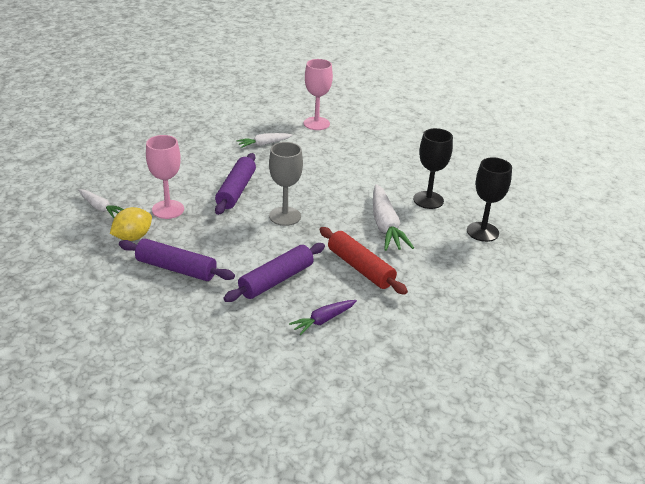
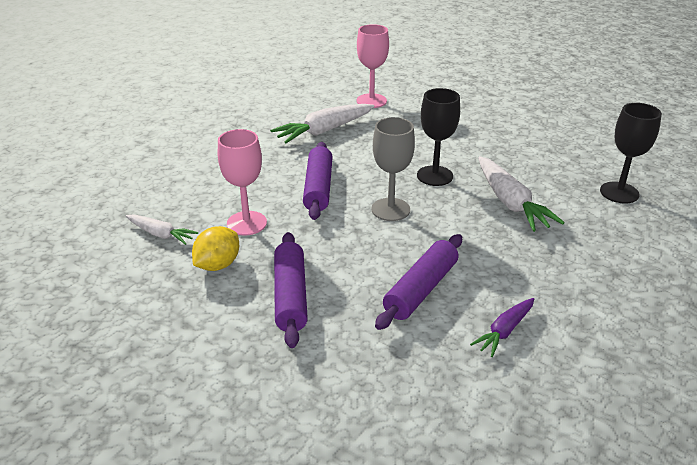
camera: 10 degrees left, 0 degrees up
purple rolling pin [119,238,235,281] -> purple rolling pin turned 75 degrees clockwise [274,232,308,348]
white carrot [237,133,293,148] -> white carrot [270,104,375,143], size x1.71
red rolling pin [319,227,408,295] -> none
black goblet [413,128,453,209] -> black goblet moved to [417,88,460,186]

